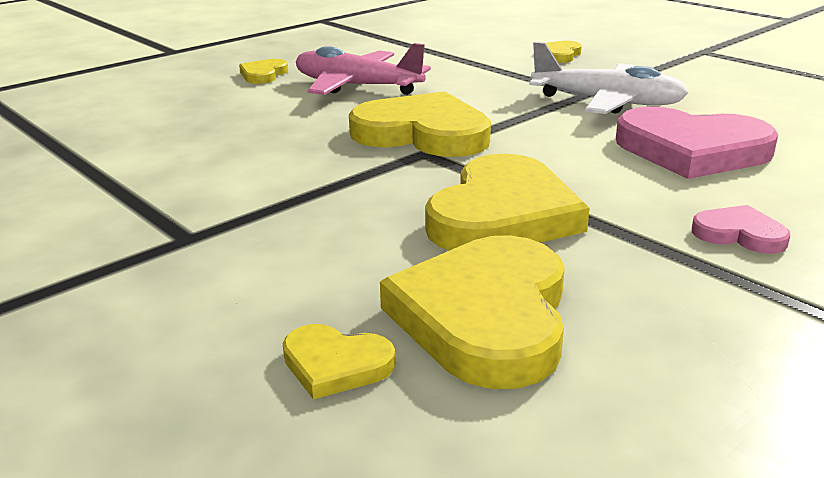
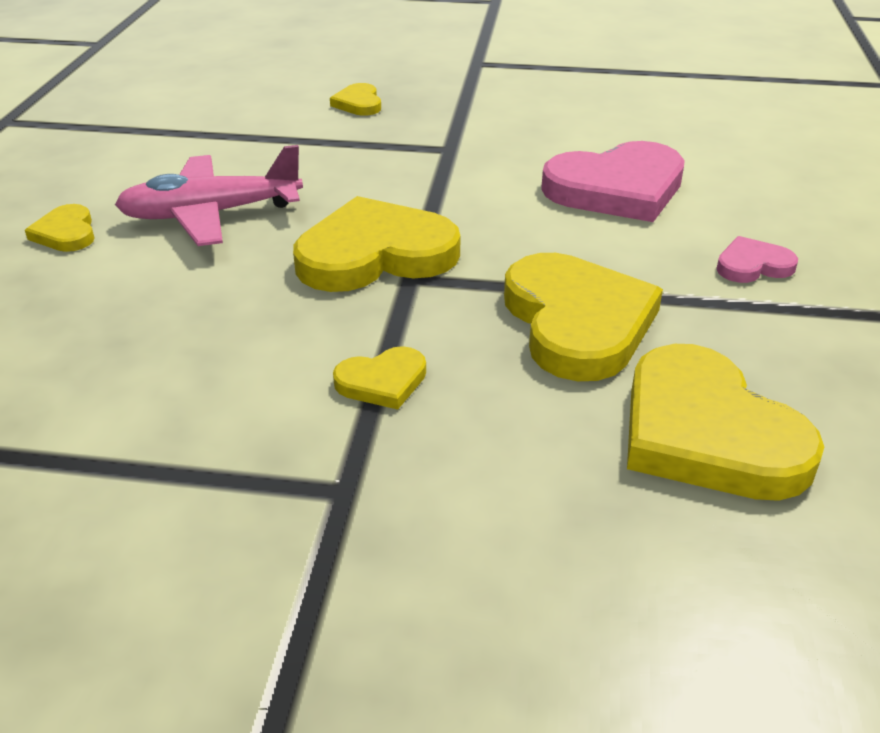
camera: 40 degrees left, 10 degrees up
yellow heart [283,324,395,399] -> yellow heart moved to [333,346,426,410]
white plane [529,42,688,114] -> none

